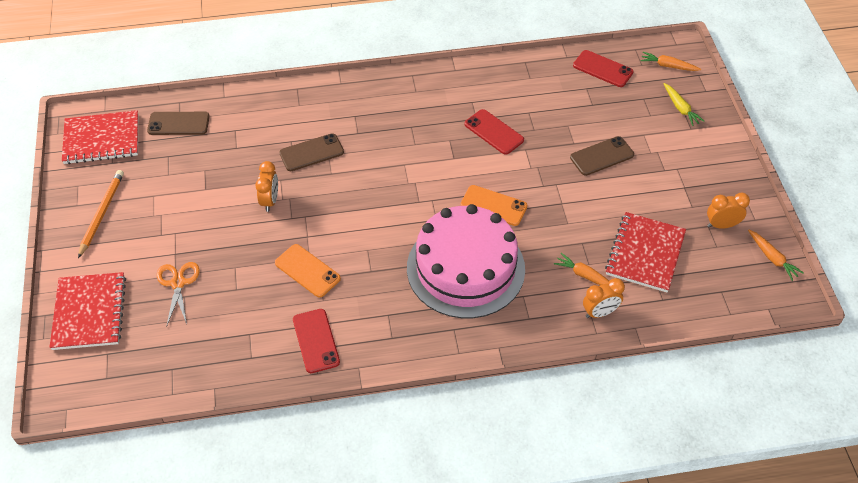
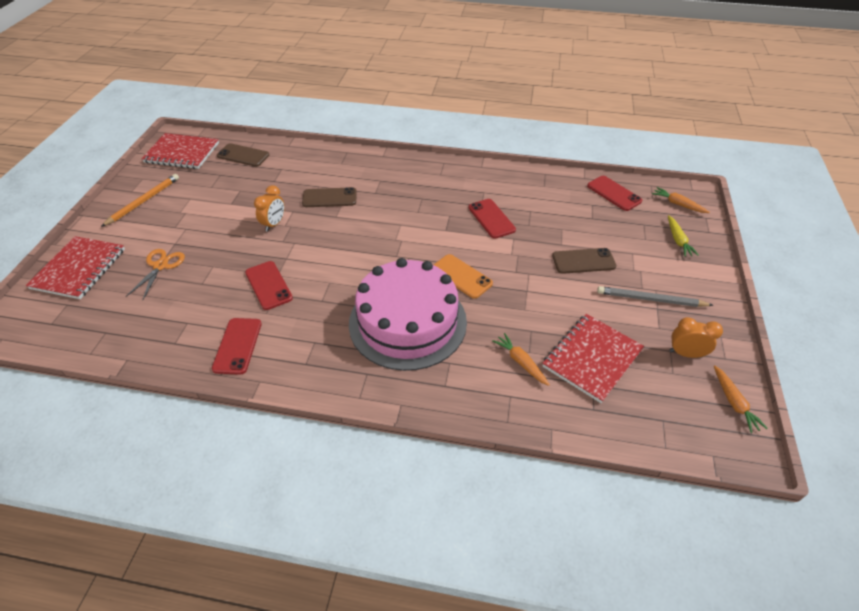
camera: 20 degrees right, 5 degrees down
orange phone [275,244,341,298] -> red phone [245,261,293,310]
orange clock [583,278,625,318] -> none
none -> grey pencil [597,286,713,307]

